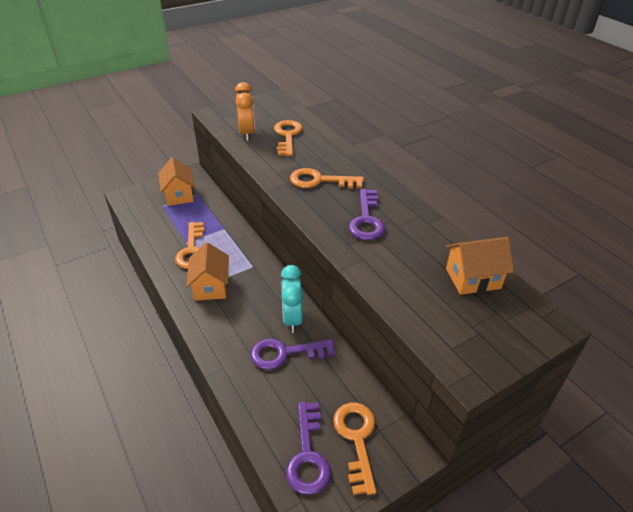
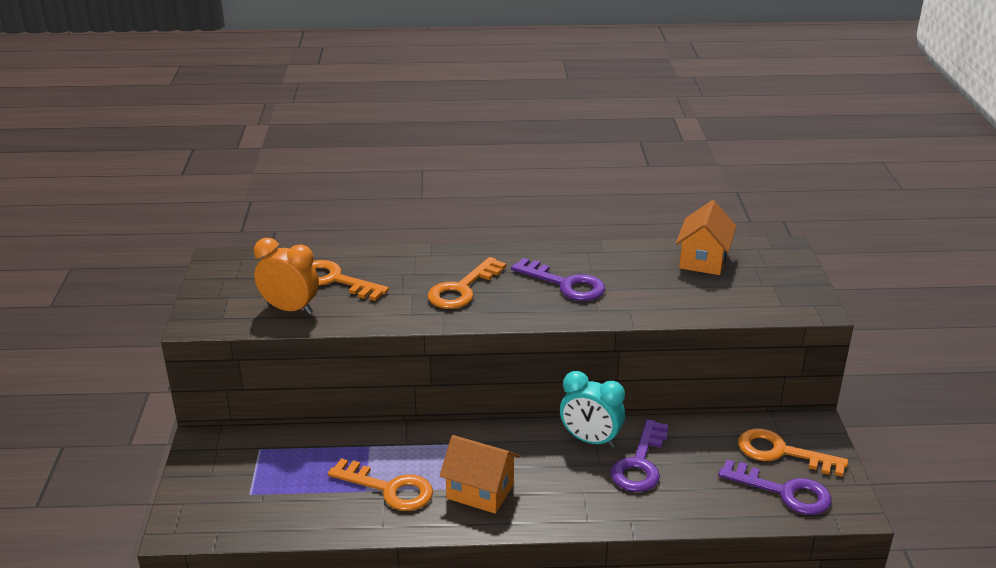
camera: 60 degrees left, 10 degrees down
orange house [158,157,195,206] -> none

